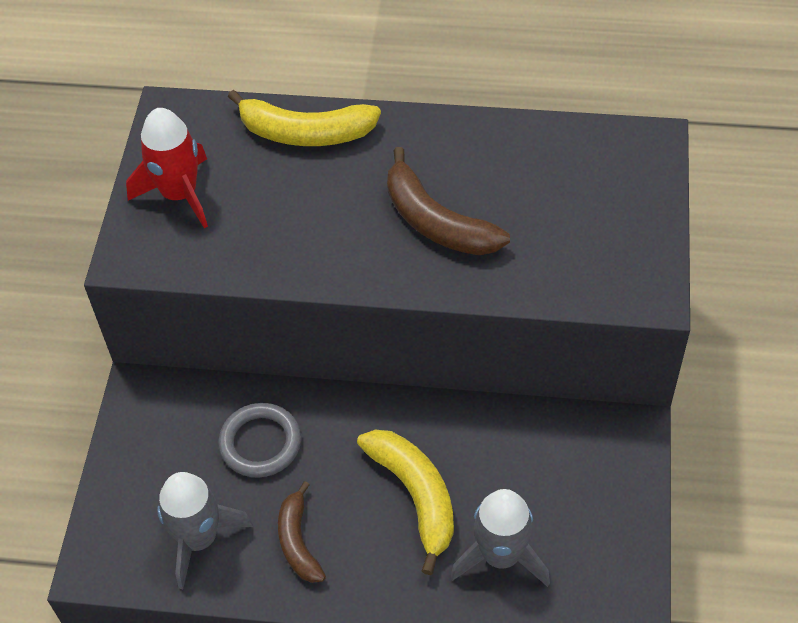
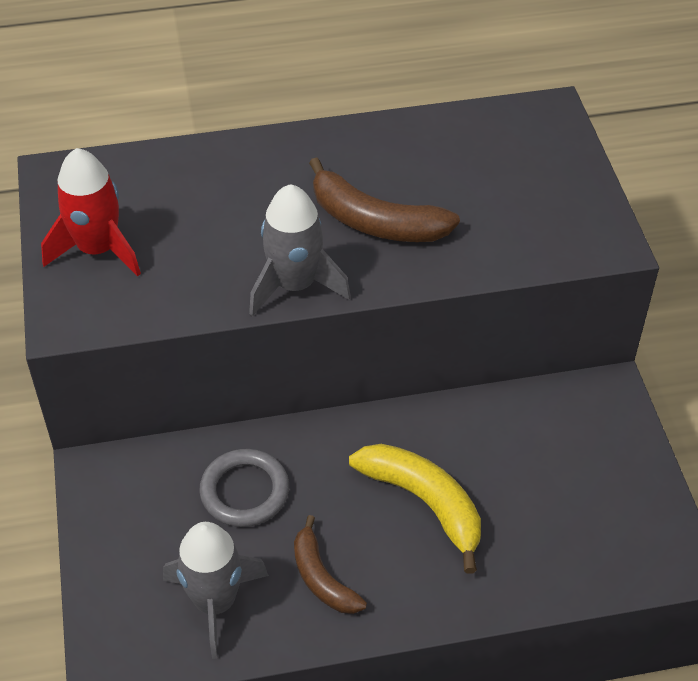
camera: 20 degrees left, 5 degrees down
yellow banana [228,90,381,146] -> none
grey rocket [450,489,550,587] -> grey rocket moved to [249,184,351,316]

